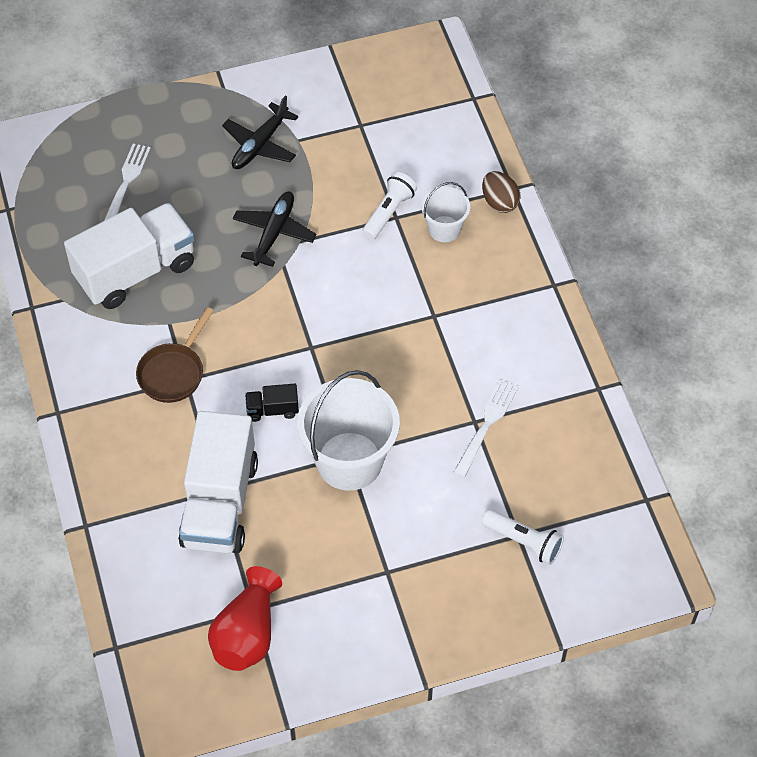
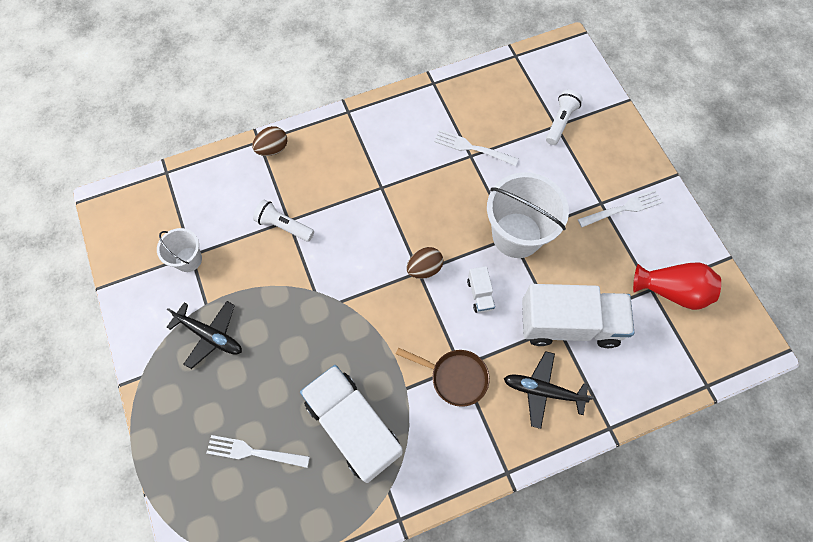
camera: 95 degrees left, 10 degrees up
black plane [233,192,316,267] -> black plane moved to [504,351,594,429]
black truck [245,384,299,422] -> white truck [467,266,495,313]
white bucket [421,182,470,242] -> white bucket moved to [157,228,202,272]
none -> brown egg [407,247,443,279]
none -> white fork [578,190,663,227]

